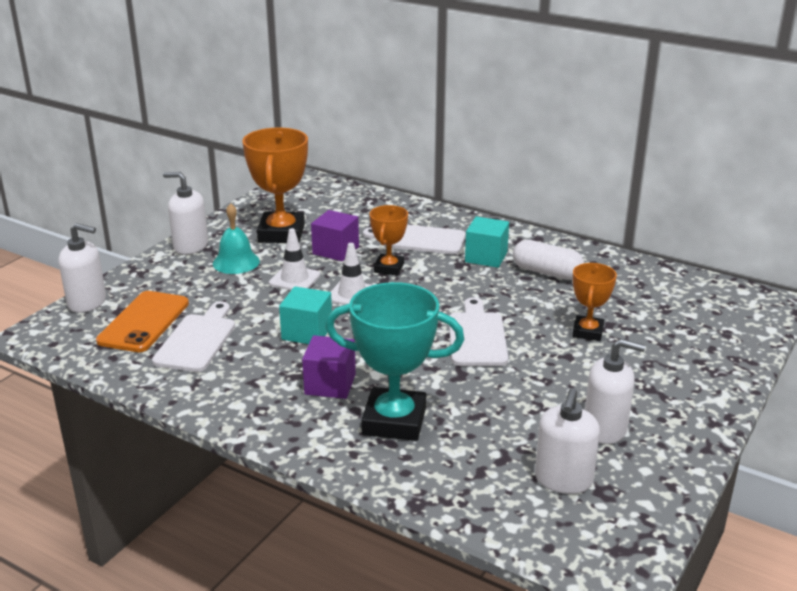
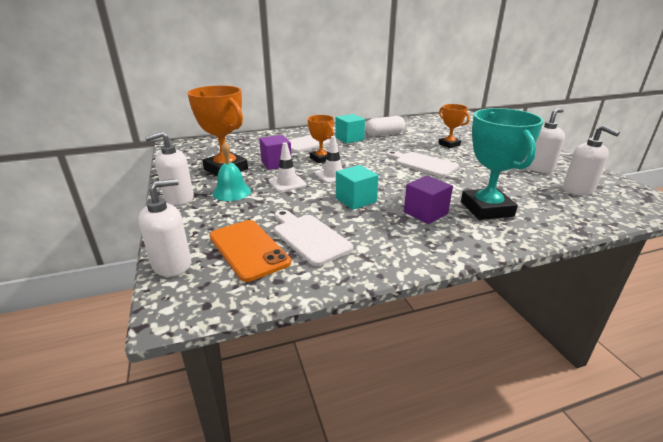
camera: 50 degrees left, 0 degrees up
turquoise trophy [325,282,464,441] -> turquoise trophy turned 60 degrees counterclockwise [461,108,544,220]

